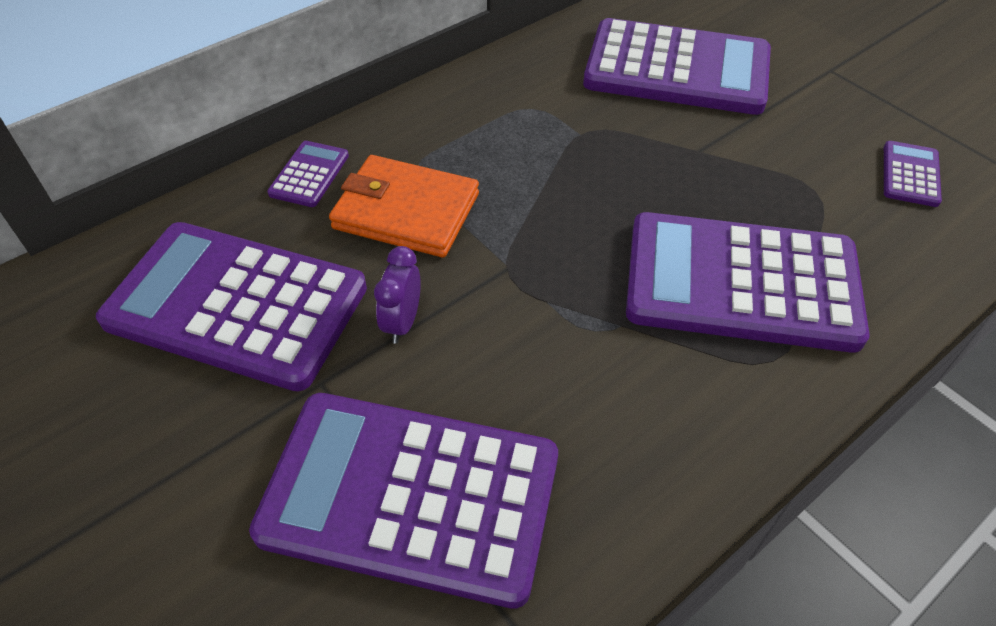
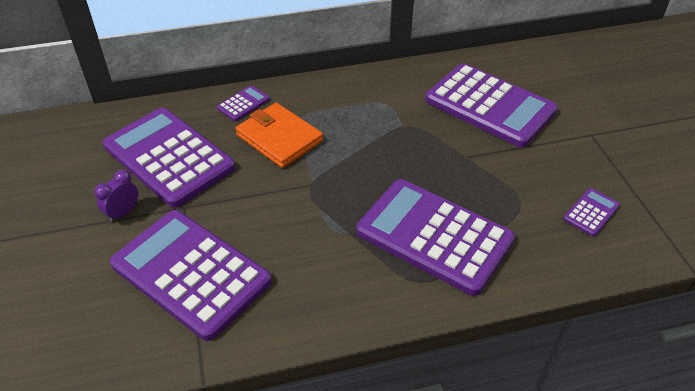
camera: 25 degrees right, 5 degrees down
purple clock [374,246,421,344] -> purple clock moved to [94,170,138,222]

